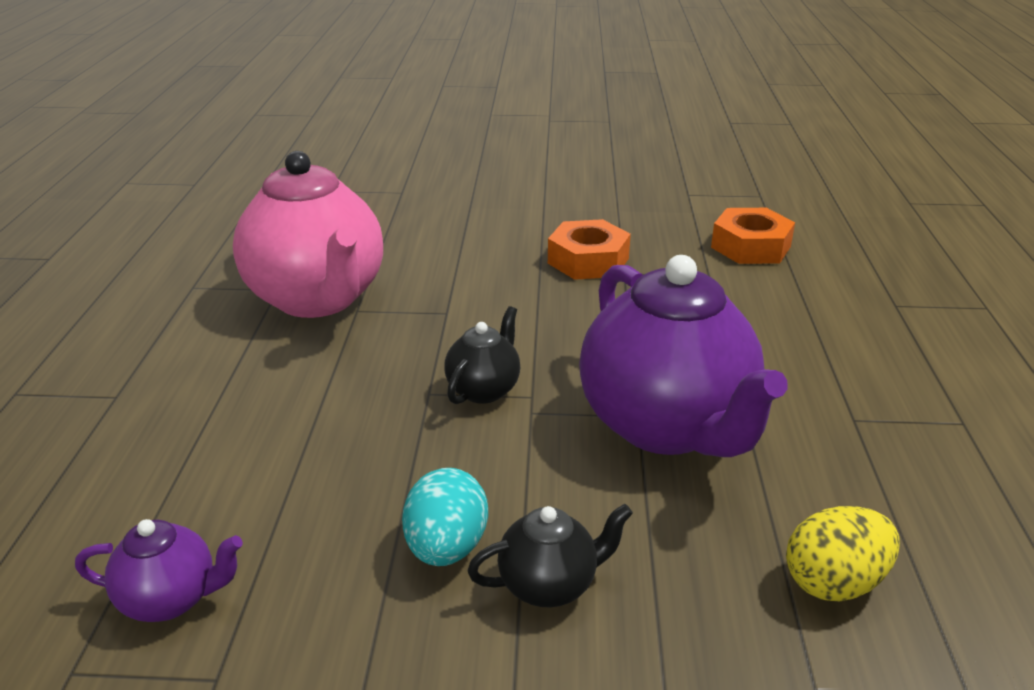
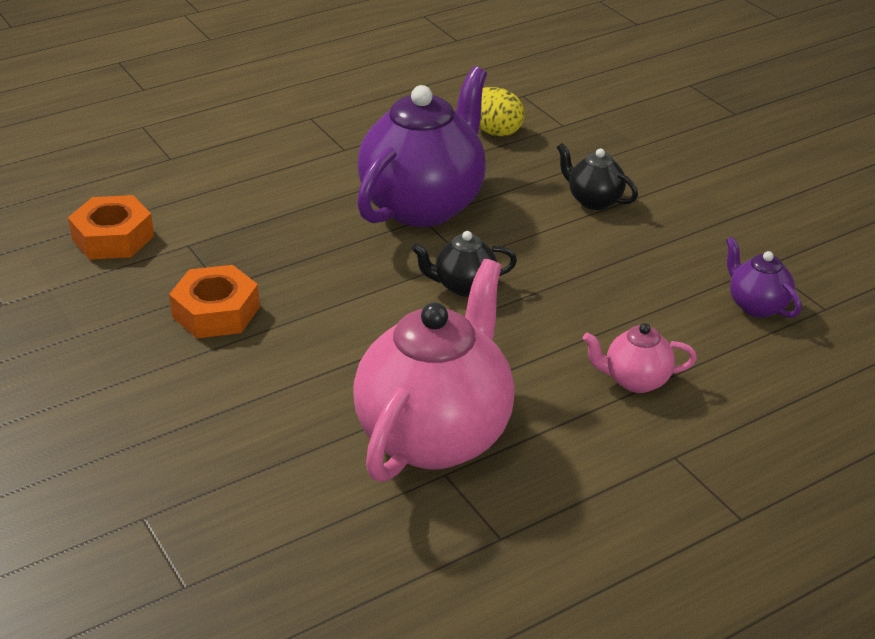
camera: 125 degrees left, 5 degrees up
turquoise egg [402,468,488,566] -> none
none -> pink teapot [583,323,697,393]

